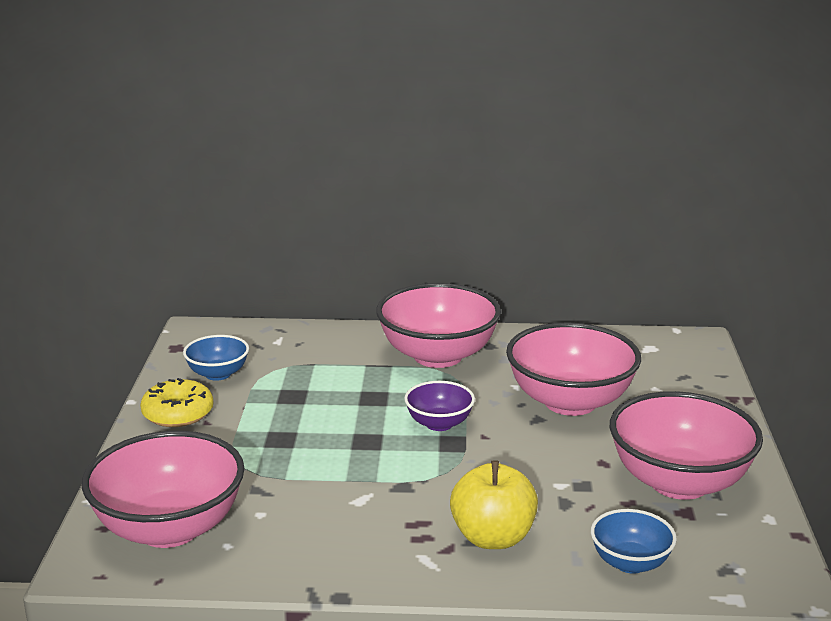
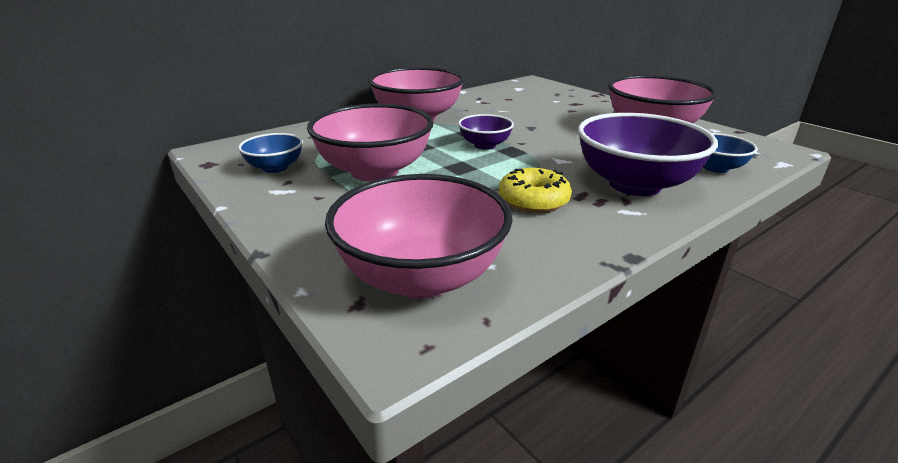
camera: 40 degrees left, 5 degrees up
yellow donut [140,378,213,427] -> yellow donut moved to [499,168,572,213]
yellow apple [450,460,538,549] -> purple bowl [578,113,718,196]
pink bowl [506,323,641,416] -> pink bowl moved to [307,104,434,182]

